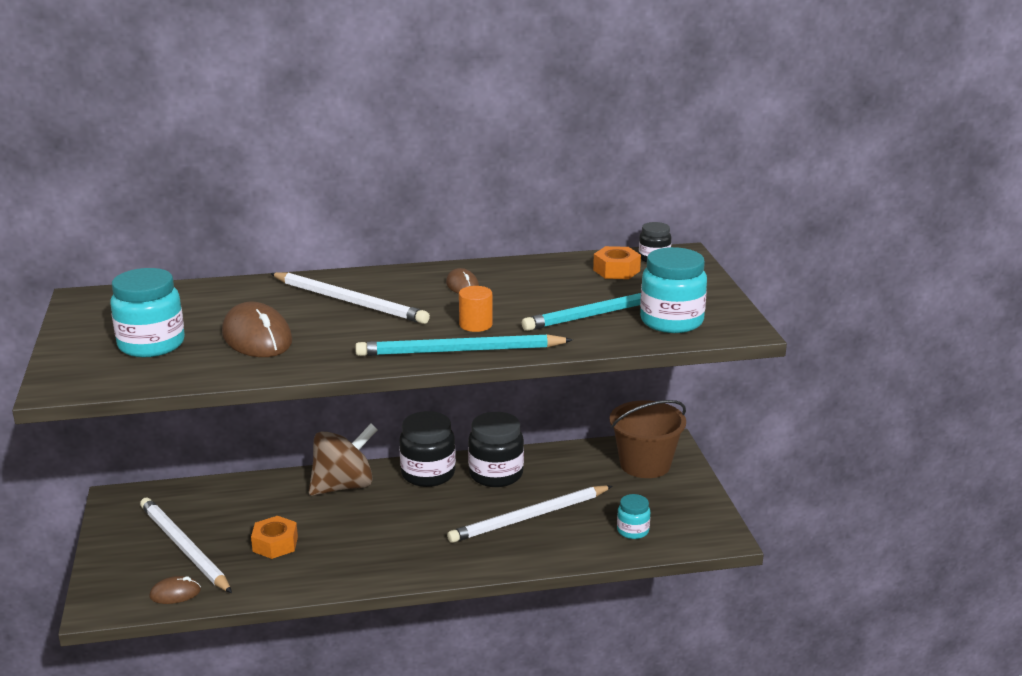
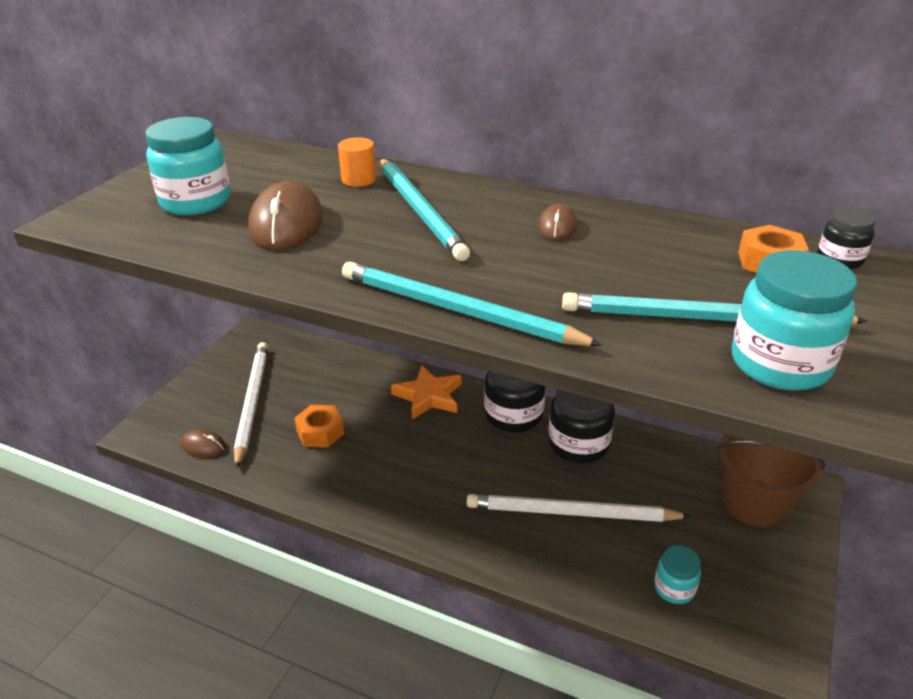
camera: 35 degrees right, 10 degrees up
white pencil [270,272,430,324] -> turquoise pencil [380,159,470,261]
brown spinning top [309,424,378,496] -> orange star [391,365,461,420]
orange cylinder [459,286,493,332] -> orange cylinder moved to [338,137,376,187]

